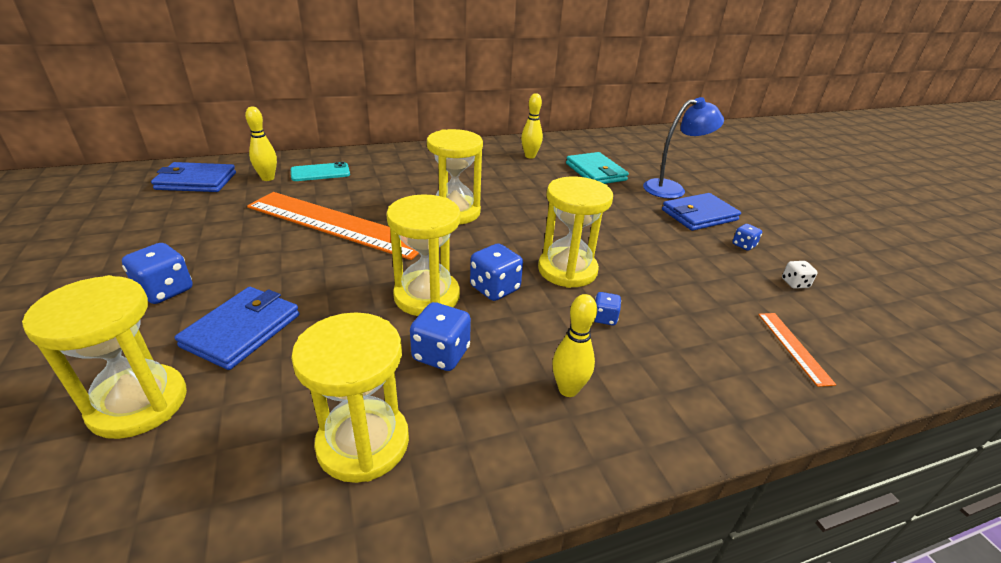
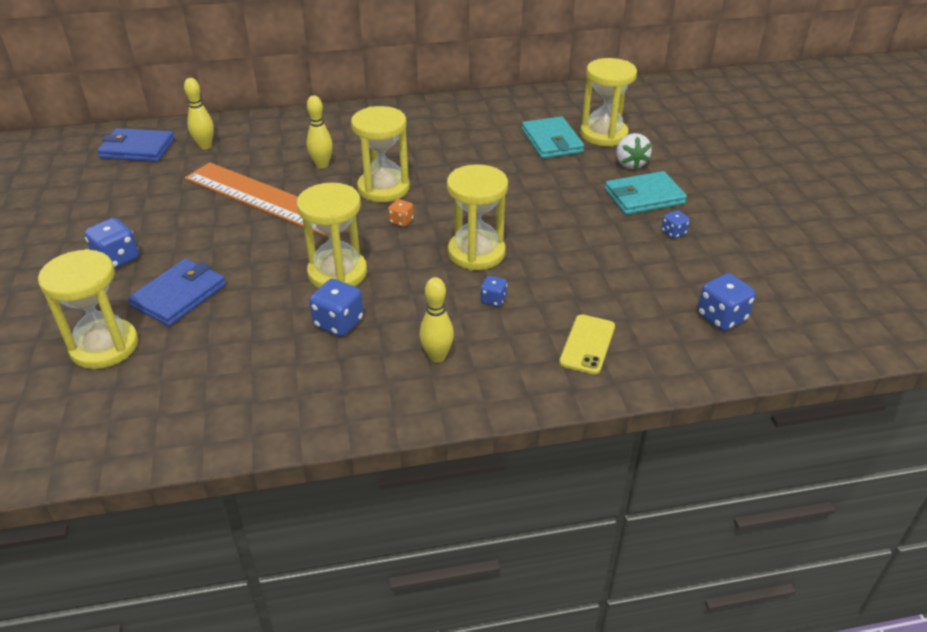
camera: 10 degrees right, 5 degrees up
turquoise phone [291,162,350,181] -> none
yellow hourglass [291,312,409,483] -> yellow hourglass moved to [580,58,637,146]
blue dice [470,243,523,301] -> blue dice moved to [697,273,756,331]
yellow bowling pin [521,93,543,159] -> yellow bowling pin moved to [306,95,333,169]
blue lamp [643,97,724,199] -> white strawberry [616,133,652,170]
blue wallet [662,193,741,231] -> turquoise wallet [605,171,687,215]
orange ruler [758,313,836,387] -> none
white dice [782,261,818,289] -> none
none -> orange dice [388,199,414,227]
none -> yellow phone [559,315,615,375]

